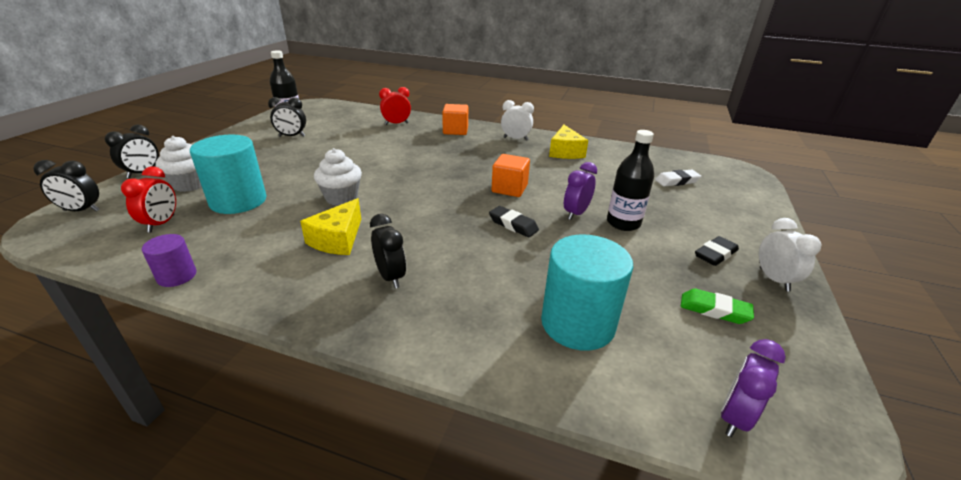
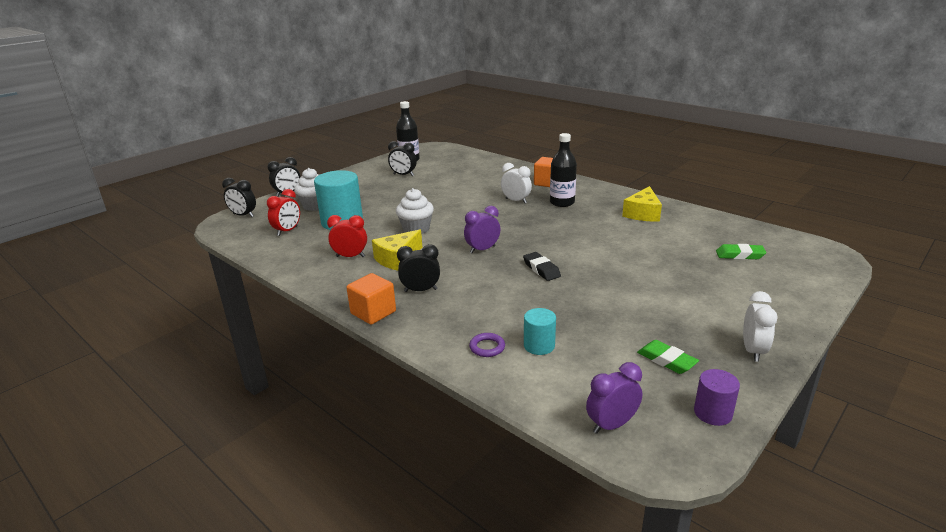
camera: 25 degrees right, 5 degrees down
purple cylinder [142,234,196,287] -> purple cylinder moved to [694,369,740,426]
black clock [370,214,406,288] -> black clock turned 90 degrees counterclockwise [397,244,440,292]
red clock [379,87,411,125] -> red clock moved to [327,215,367,257]
orange cube [492,154,530,197] -> orange cube moved to [346,273,396,325]
white clock [501,100,534,141] -> white clock moved to [501,163,532,203]
turquoise cylinder [541,234,633,351] -> turquoise cylinder [524,308,556,355], size x0.52
purple clock [564,162,597,220] -> purple clock moved to [464,206,500,254]
black bottle [607,130,654,231] -> black bottle moved to [550,133,577,207]
white eraser [655,169,701,187] -> green eraser [716,244,766,260]
black eraser [695,236,739,266] -> none
none -> purple ring [469,333,505,357]

